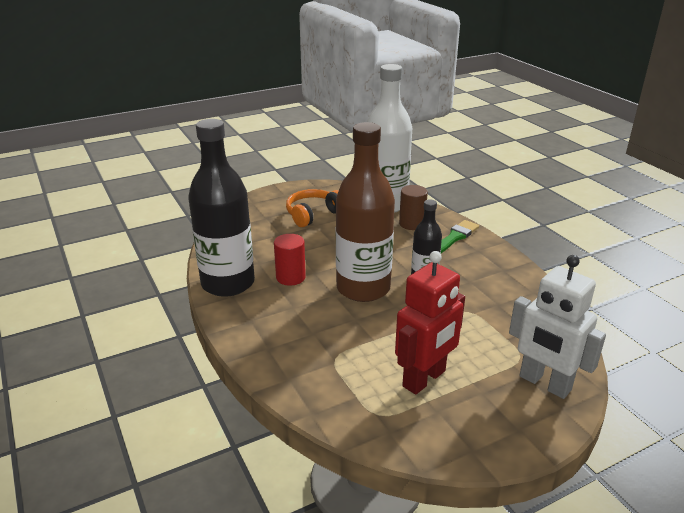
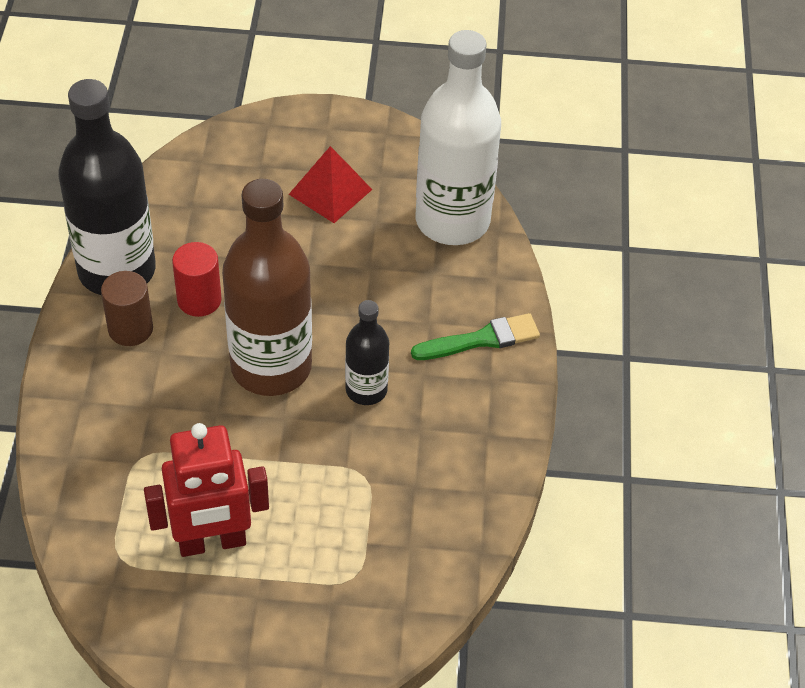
camera: 30 degrees right, 20 degrees up
orange headphones [286,189,339,227] -> red pyramid [288,146,372,223]
brown cylinder [399,185,428,230] -> brown cylinder moved to [101,271,153,346]
white robot [509,255,606,399] -> none

